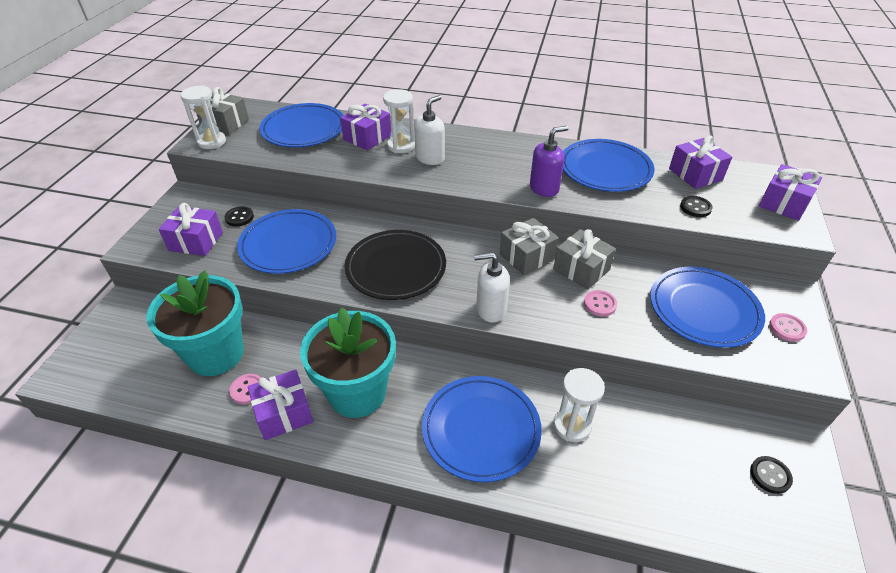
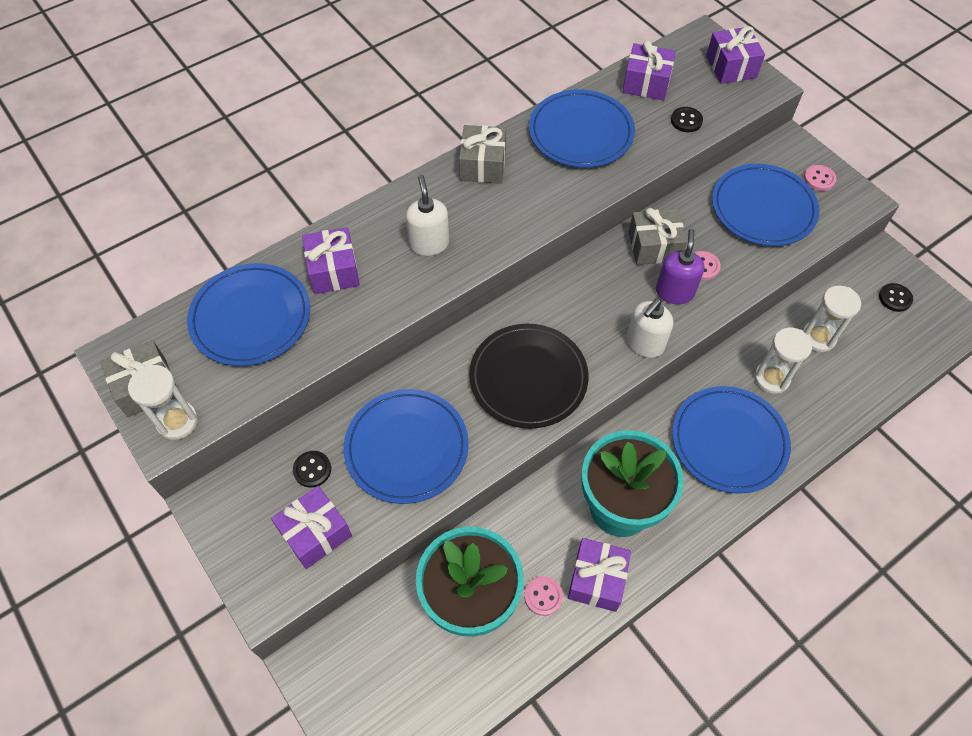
camera: 50 degrees left, 15 degrees up
white hourglass [383,89,415,153] -> white hourglass moved to [802,286,861,352]
grey gift [500,218,559,275] -> grey gift moved to [459,125,506,184]
purple soap dispenser [530,126,569,197] -> purple soap dispenser moved to [656,229,704,304]

